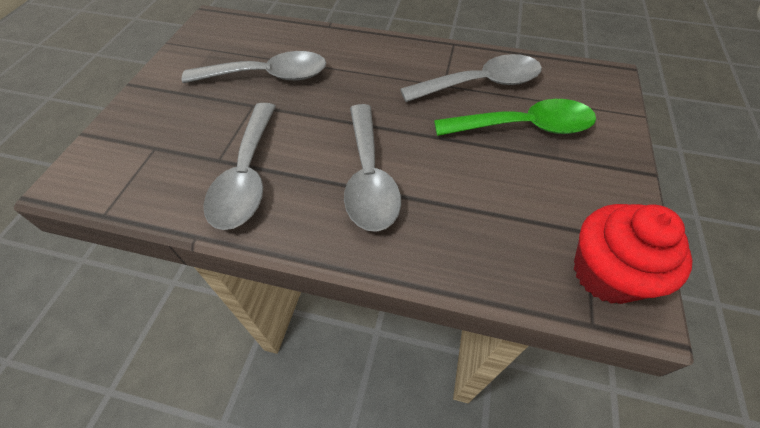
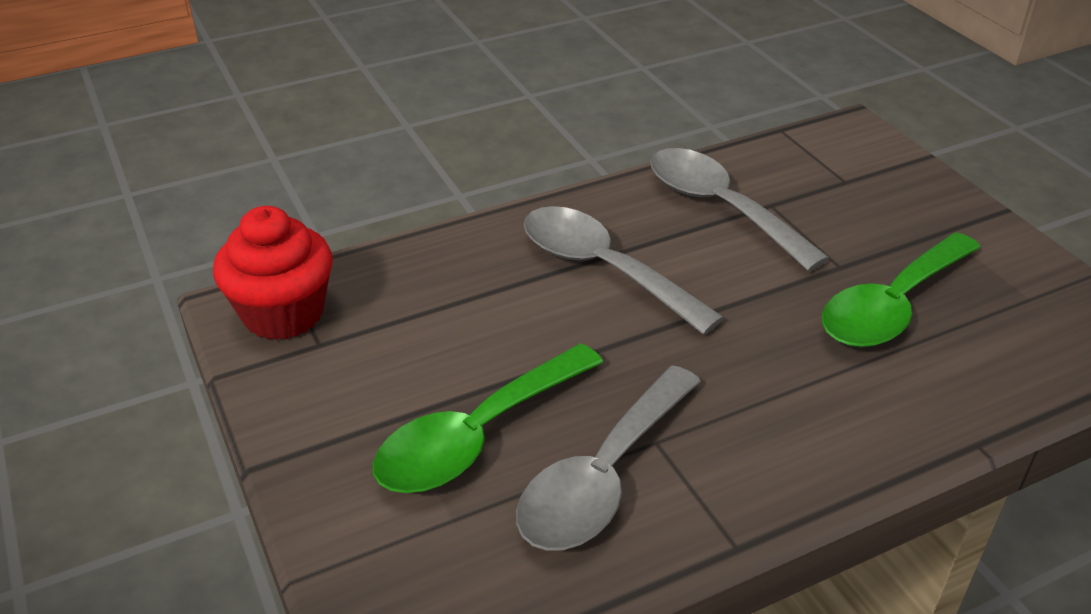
camera: 140 degrees right, 15 degrees down
grey spoon [182,51,326,83] -> green spoon [822,232,981,347]

